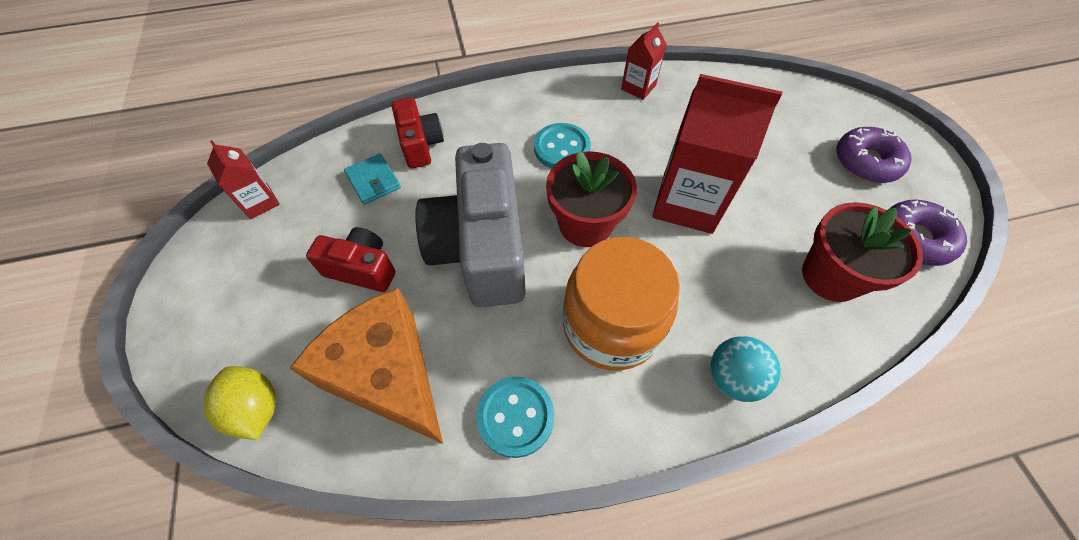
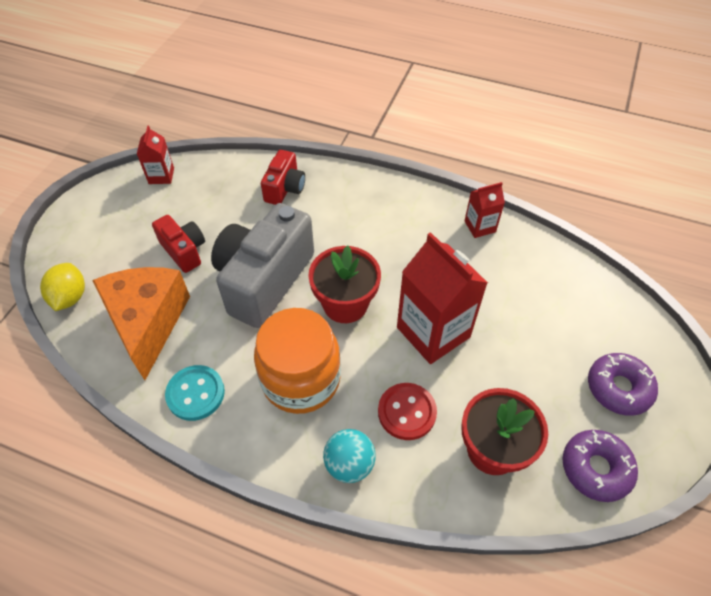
camera: 35 degrees right, 5 degrees down
turquoise wallet [344,154,401,205] -> none
turquoise button [534,123,591,169] -> none
none -> red button [378,383,437,440]

